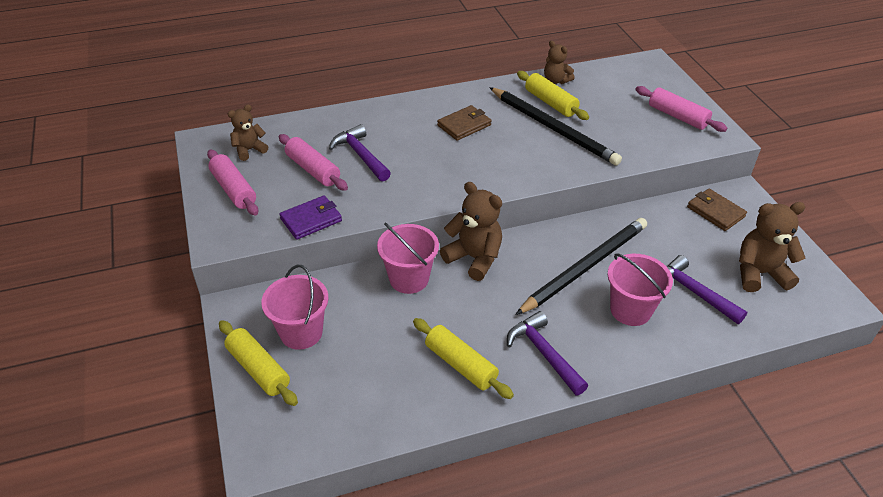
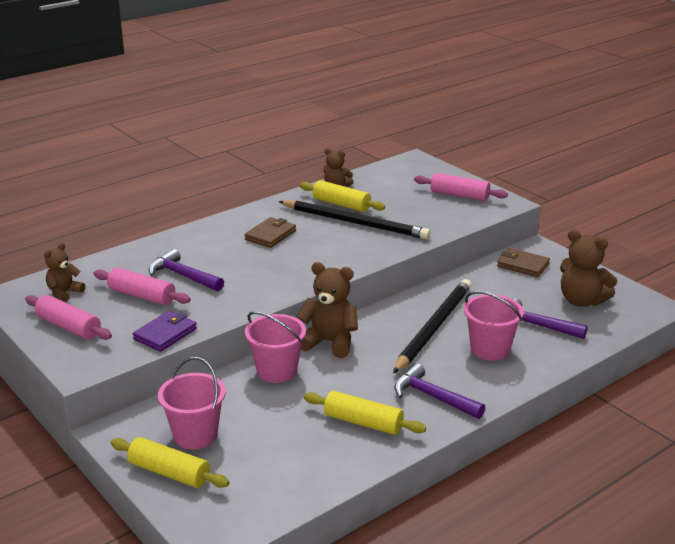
camera: 20 degrees left, 15 degrees down
brown teddy bear [739,202,806,292] -> brown teddy bear turned 120 degrees counterclockwise [560,229,617,307]

